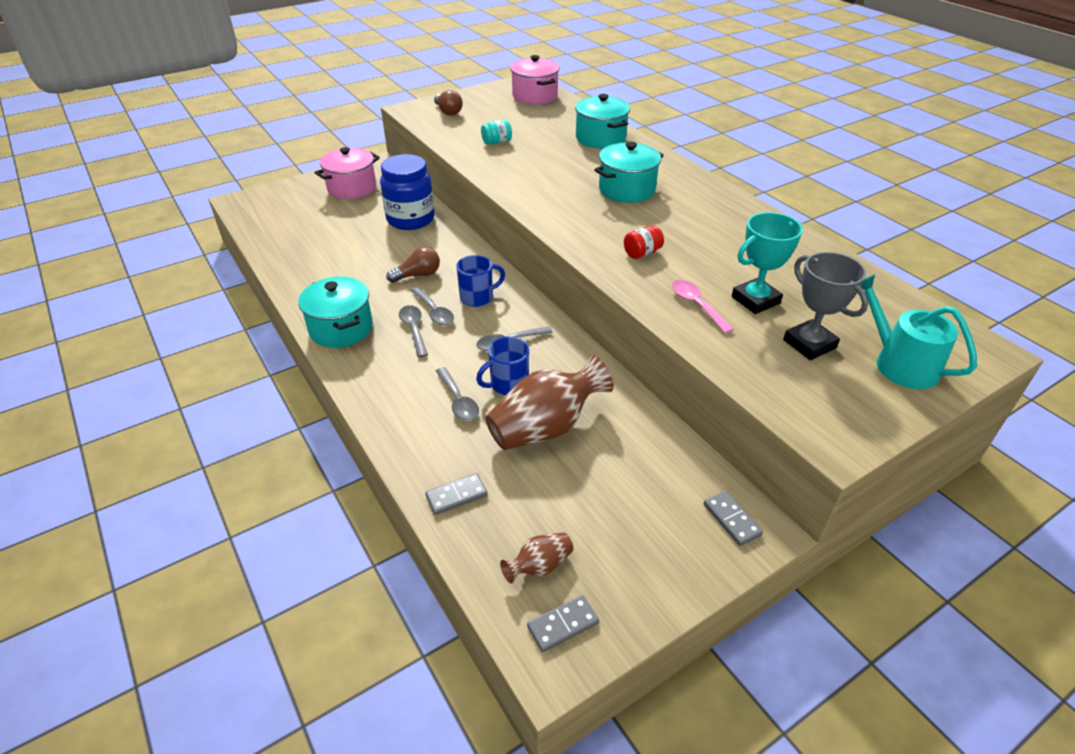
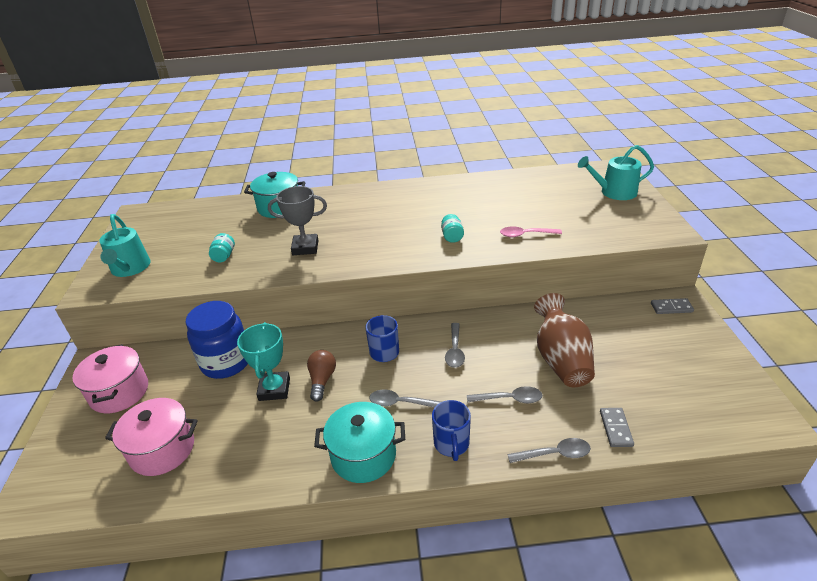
camera: 60 degrees left, 5 degrees down
grey spoon [411,287,454,325] -> grey spoon moved to [507,438,591,463]
brown light bulb [434,90,463,116] -> turquoise watering can [99,214,151,277]
blue mug [476,337,529,395] -> blue mug moved to [432,400,471,461]
brown vase [500,532,573,584] -> none
pink pot [510,55,560,105] -> pink pot moved to [105,398,198,476]
grey domino [527,595,599,652] -> none
turquoise pot [594,142,664,203] -> none
red jar [624,226,664,259] -> turquoise jar [441,214,464,243]
turquoise trophy [732,212,803,314] -> turquoise trophy moved to [237,322,290,401]
grey trophy [783,252,868,360] -> grey trophy moved to [268,186,327,255]

